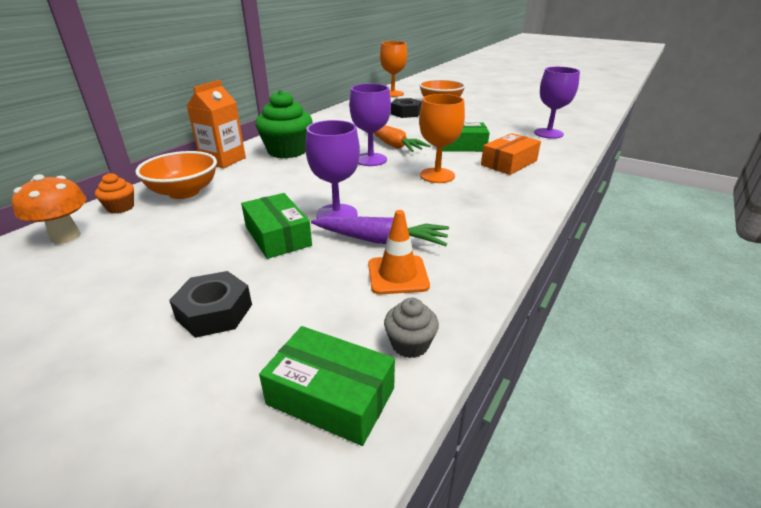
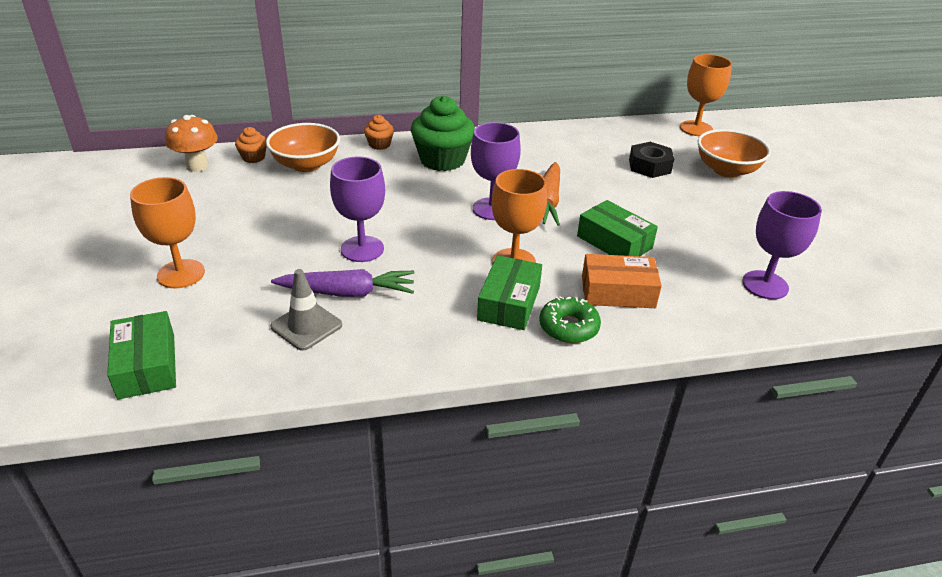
camera: 45 degrees right, 5 degrees up
black nut [169,271,252,338] -> orange goblet [130,177,205,288]
orange carton [187,80,246,168] -> orange cupcake [364,115,394,150]
green box [241,193,312,259] -> green box moved to [477,255,542,330]
purple carrot [311,216,449,246] -> purple carrot turned 60 degrees counterclockwise [271,269,415,297]
orange traffic cone [368,210,430,294] -> grey traffic cone [270,269,342,351]
grey cupcake [384,298,439,358] -> none
none -> green donut [539,296,601,343]

